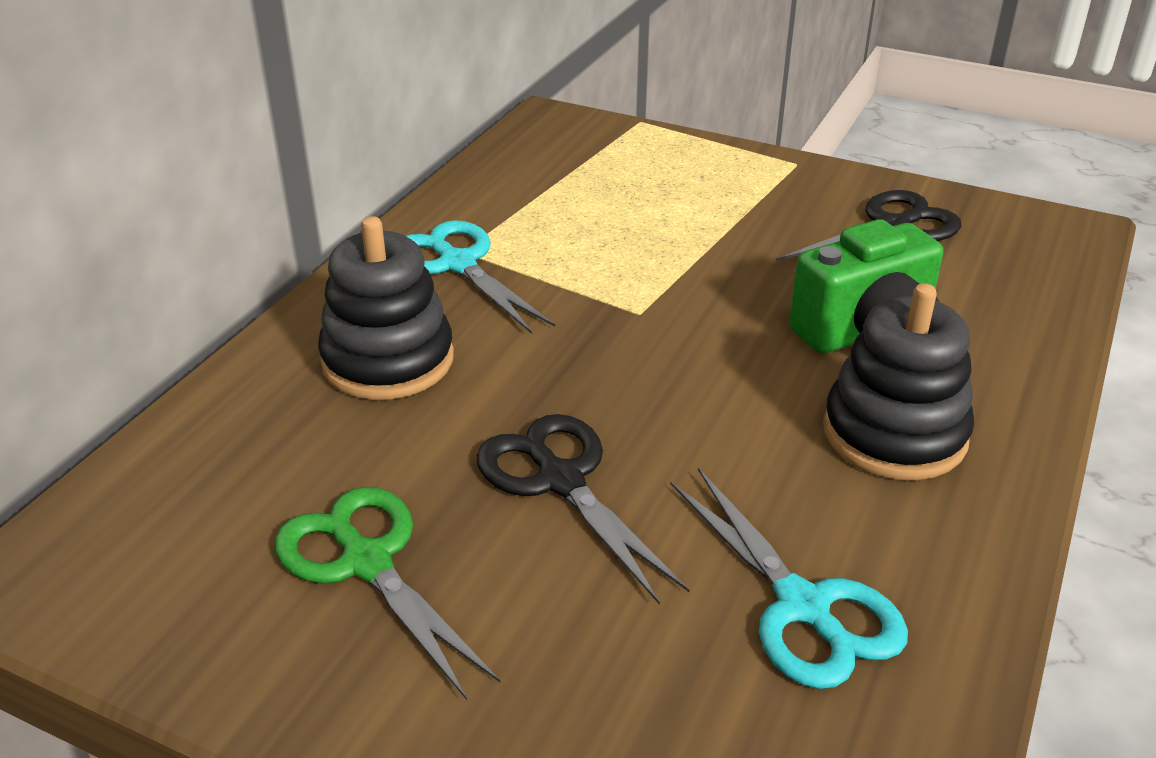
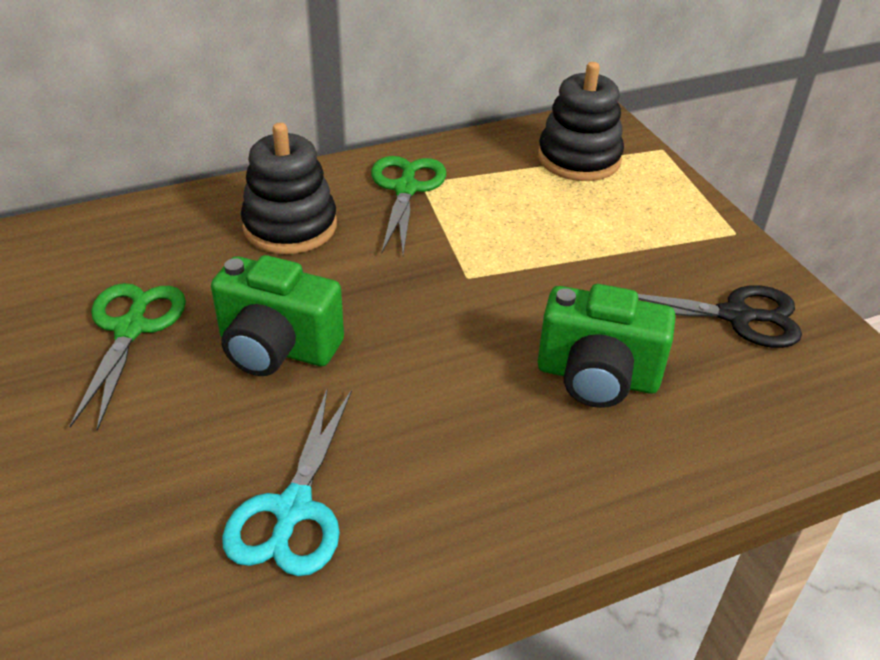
camera: 40 degrees right, 5 degrees up
turquoise scissors [406,220,555,334] -> green scissors [371,156,446,254]
black scissors [476,414,690,605] -> green camera [211,255,344,376]
black stacking toy [823,283,974,480] -> black stacking toy moved to [538,62,624,181]

